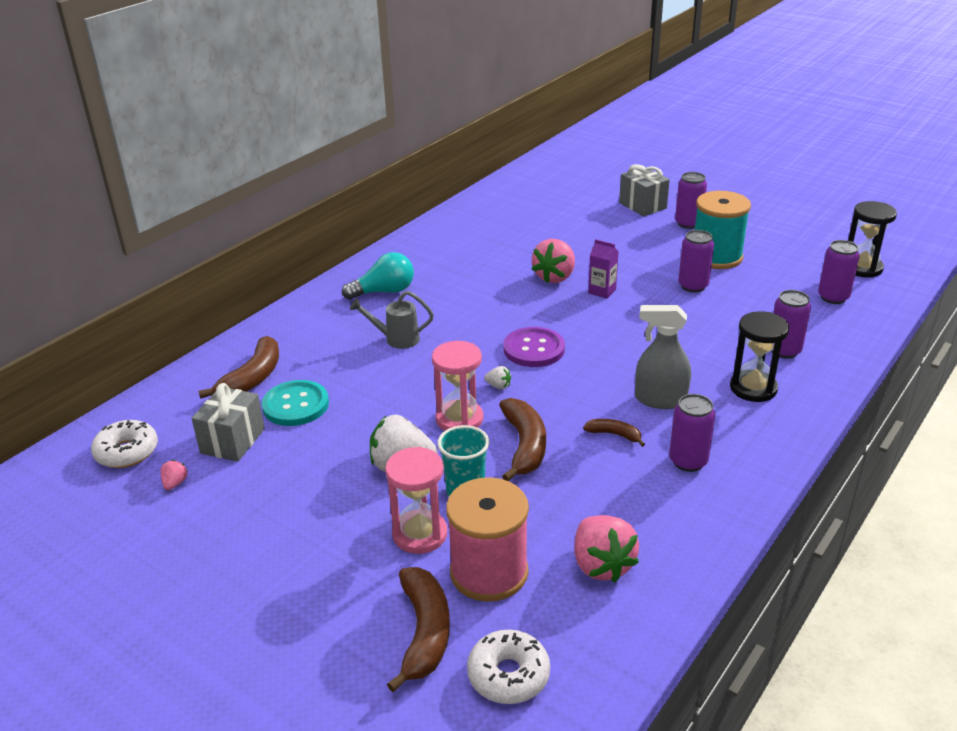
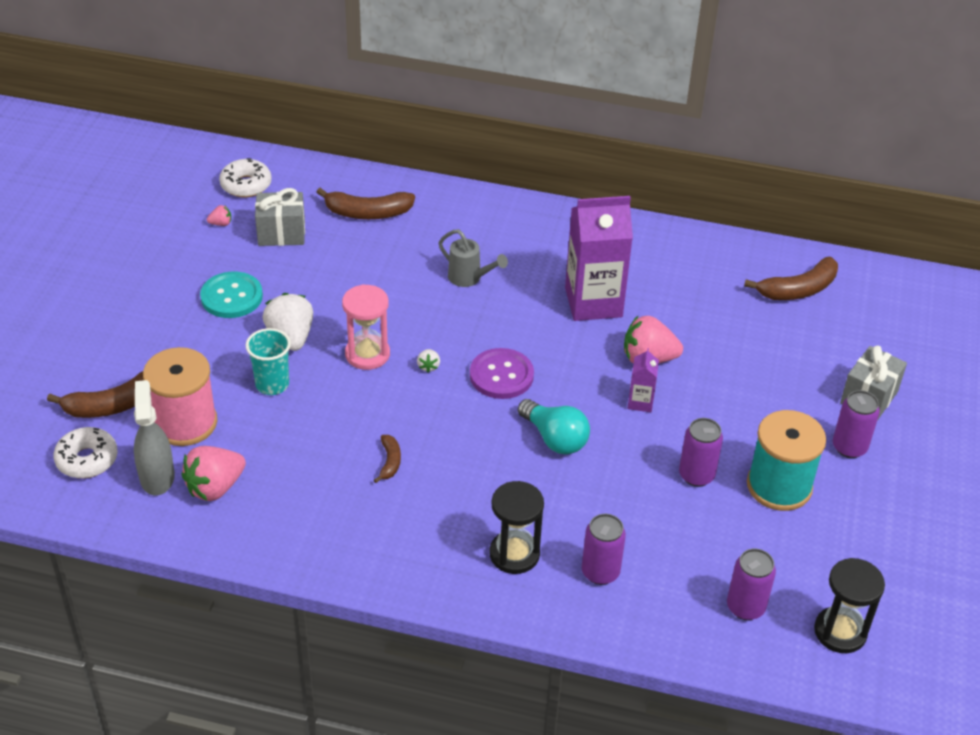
camera: 65 degrees right, 10 degrees up
turquoise button [262,380,329,426] -> turquoise button moved to [200,272,263,318]
turquoise light bulb [342,252,414,300] -> turquoise light bulb moved to [518,399,590,454]
grey watering can [350,291,434,349] -> grey watering can turned 150 degrees clockwise [439,229,508,287]
pink hourglass [385,447,447,554] -> none
brown banana [499,398,546,481] -> brown banana moved to [744,257,838,300]
grey spray bottle [635,305,691,409] -> grey spray bottle moved to [134,380,175,496]
purple can [669,394,715,472] -> none
none -> purple carton [565,196,633,321]

